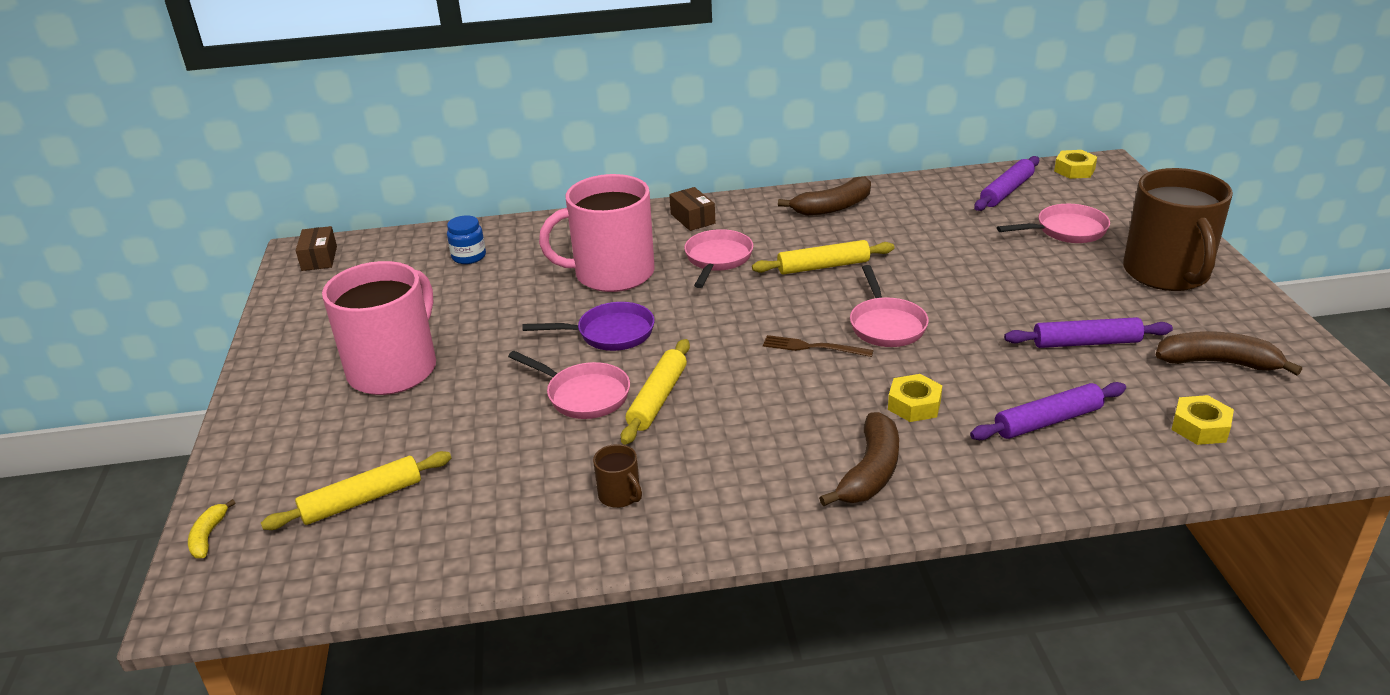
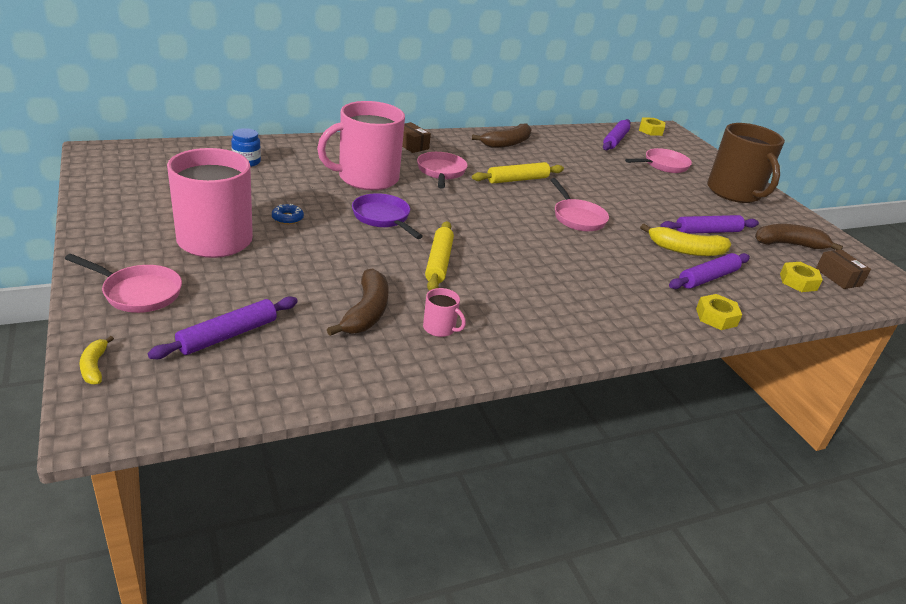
camera: 20 degrees left, 0 degrees up
yellow rolling pin [261,451,451,530] -> purple rolling pin [148,296,298,359]
brown box [296,226,337,271] -> brown box moved to [816,250,871,289]
pink pan [508,351,630,419] -> pink pan moved to [65,254,182,313]
purple pan [523,302,655,351] -> purple pan turned 105 degrees counterclockwise [352,193,423,239]
brown mug [593,444,642,508] -> pink mug [423,288,466,337]
brown fork [763,335,874,357] -> none
brown banana [819,412,899,506] -> brown banana moved to [327,268,389,336]
yellow nut [888,374,943,422] -> yellow nut moved to [696,294,742,330]
none -> blue donut [272,204,304,224]
none -> yellow banana [640,224,731,256]

